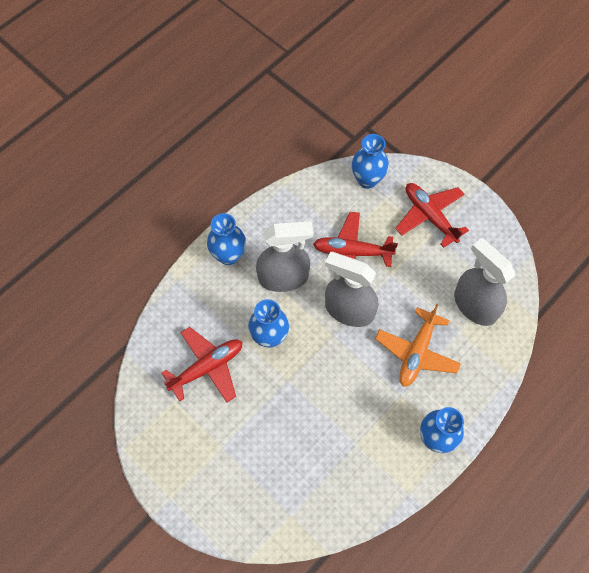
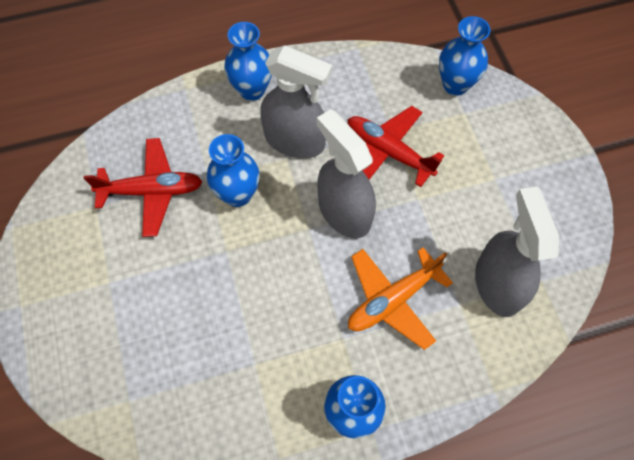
camera: 30 degrees right, 0 degrees up
red plane [395,183,469,248] -> none

